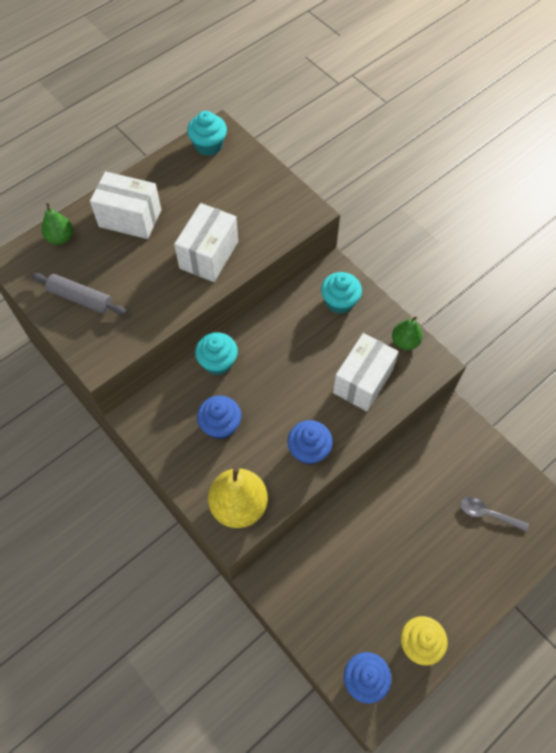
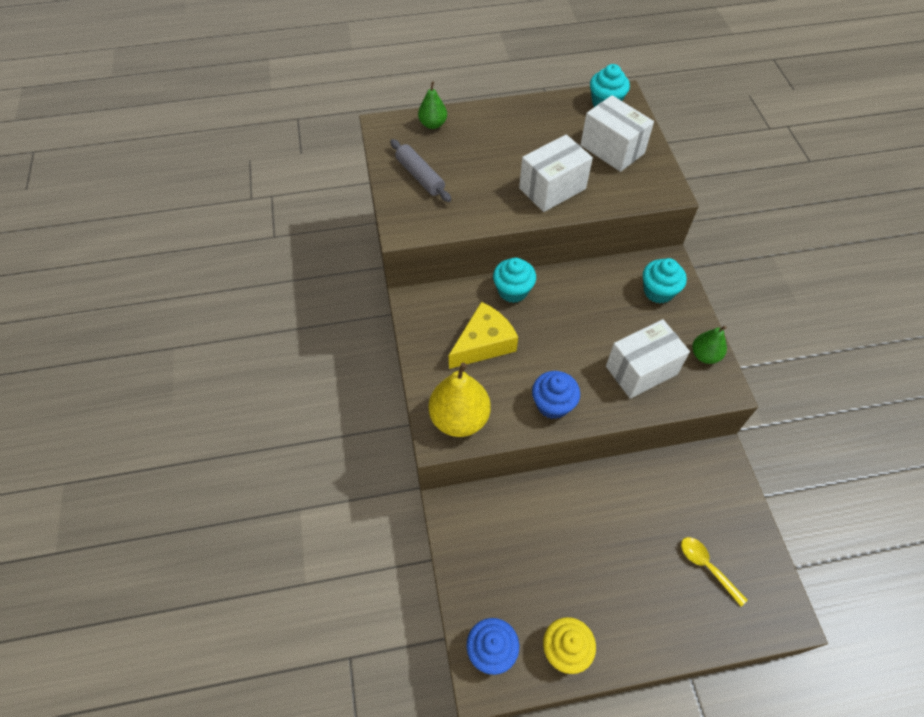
camera: 30 degrees right, 5 degrees down
white box [90,171,161,239] -> white box moved to [580,95,654,172]
blue cupcake [197,395,241,440] -> yellow cheese [449,302,518,369]
grey spoon [460,497,529,532] -> yellow spoon [681,537,748,607]

